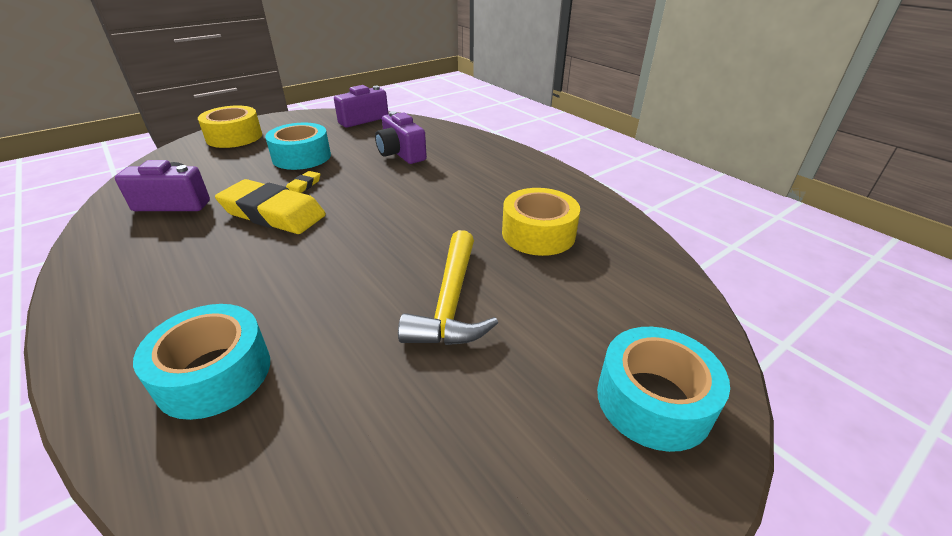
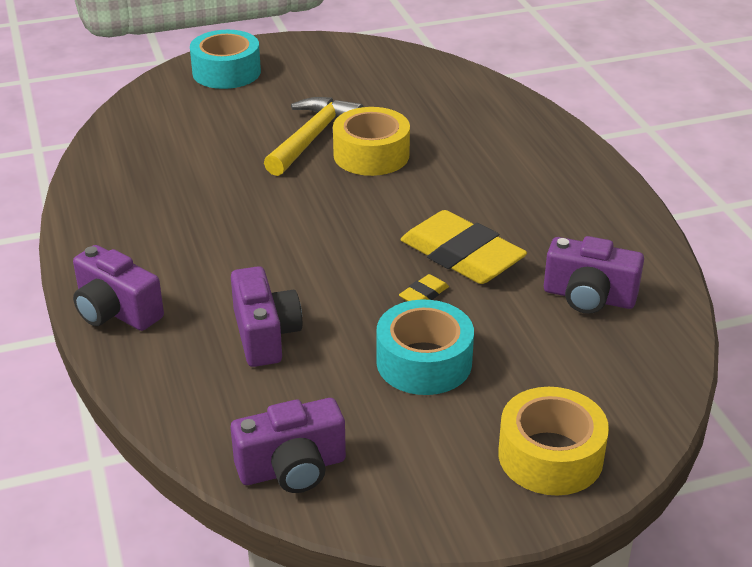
camera: 160 degrees left, 0 degrees up
turquoise tape [133,304,270,420] -> none
yellow tape [502,188,580,256] -> yellow tape moved to [333,107,410,176]
none -> purple camera [73,245,164,331]

